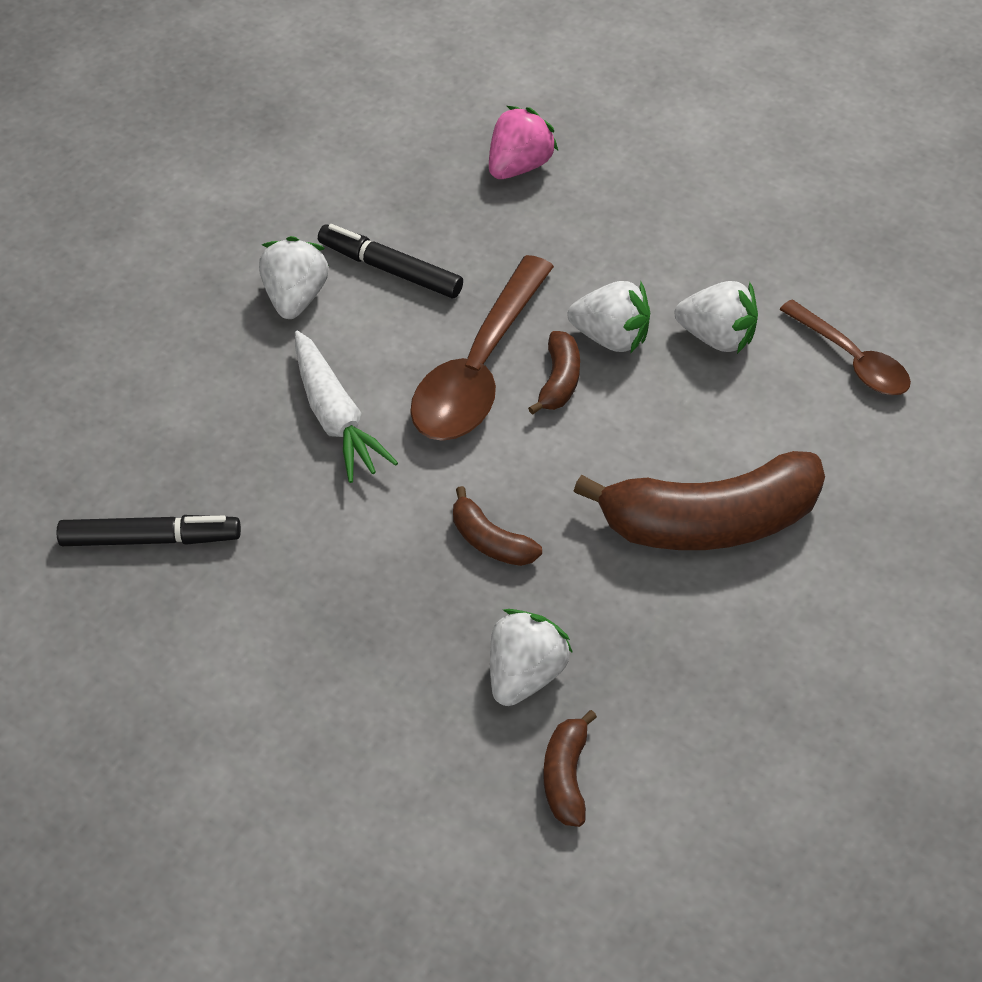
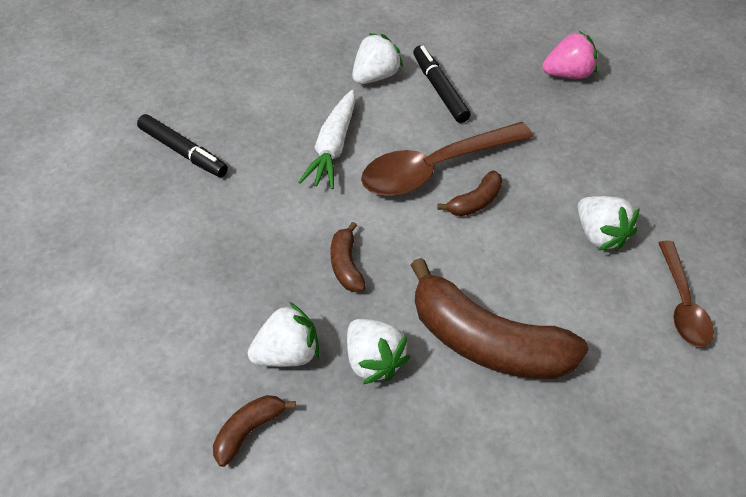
camera: 40 degrees right, 0 degrees up
white strawberry [568,281,650,354] -> white strawberry moved to [347,319,410,384]

